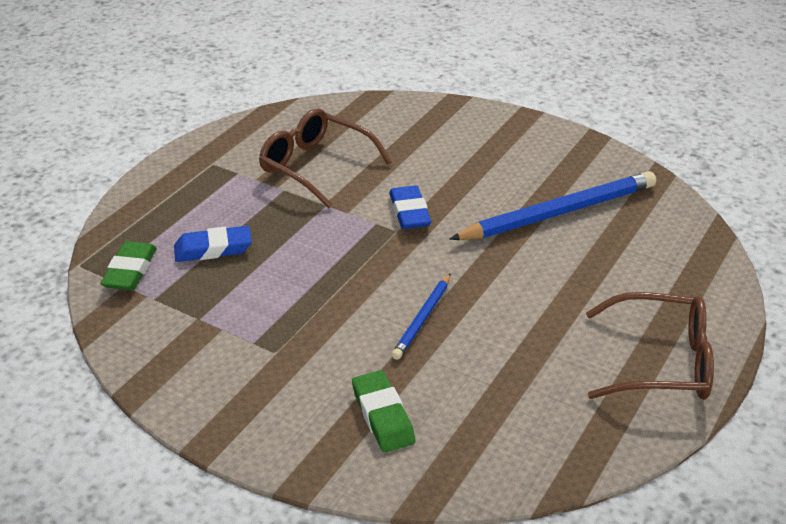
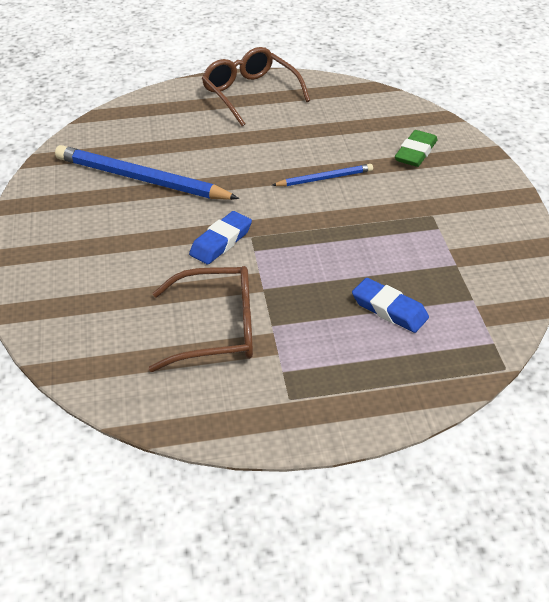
camera: 130 degrees left, 5 degrees up
green eraser [100,241,157,290] -> none
brown glasses [259,109,392,208] -> brown glasses turned 90 degrees counterclockwise [149,266,253,372]

